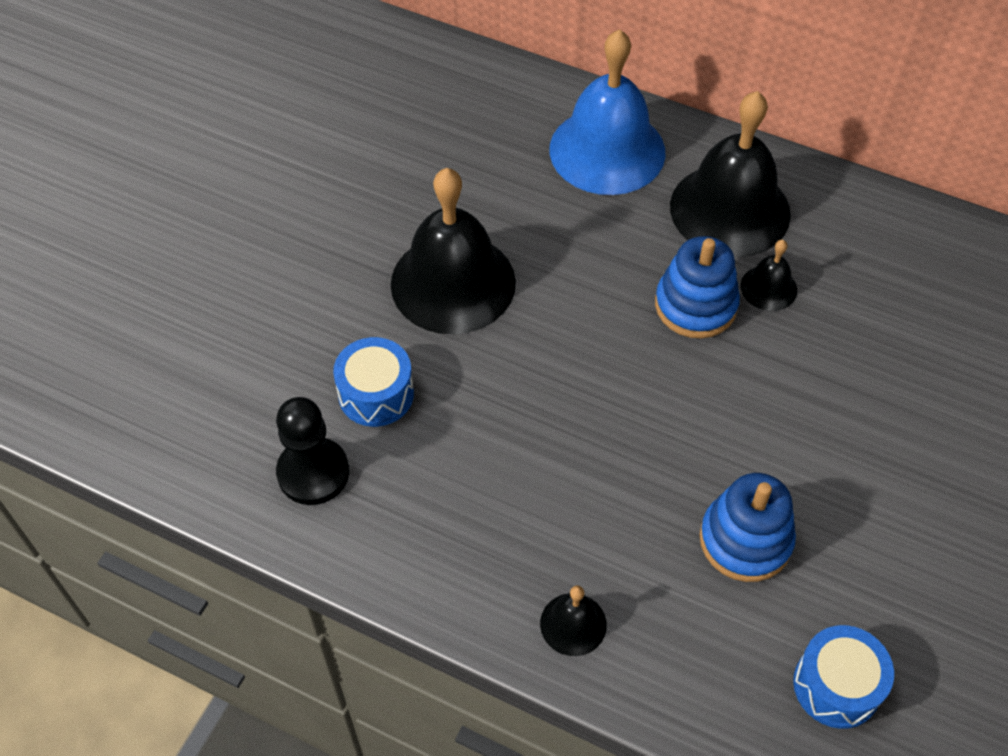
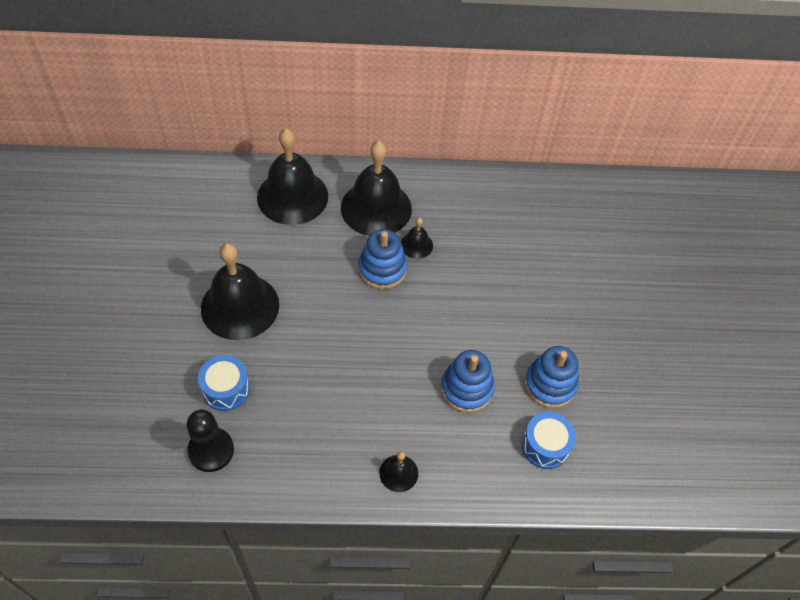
camera: 30 degrees left, 0 degrees up
blue bell [549,29,666,195] -> black bell [257,128,328,225]
none -> blue stacking toy [524,346,579,408]

